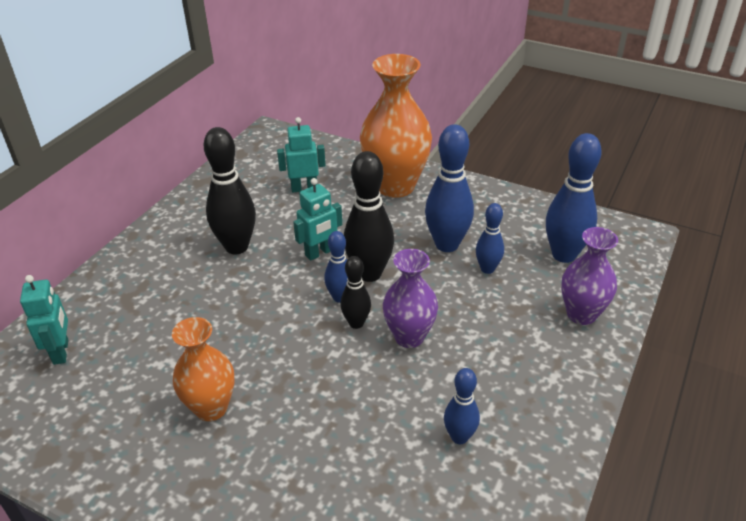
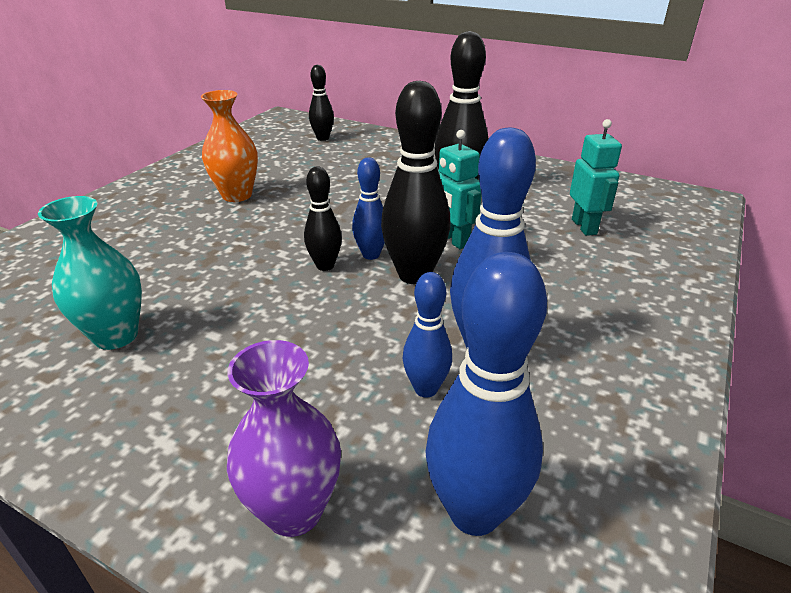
camera: 90 degrees right, 5 degrees down
turquoise robot [20,275,68,365] -> black bowling pin [309,65,334,141]
orange vase [360,54,432,198] -> none
purple vase [383,249,438,348] -> none
blue bowling pin [444,368,480,444] -> turquoise vase [38,196,142,350]

